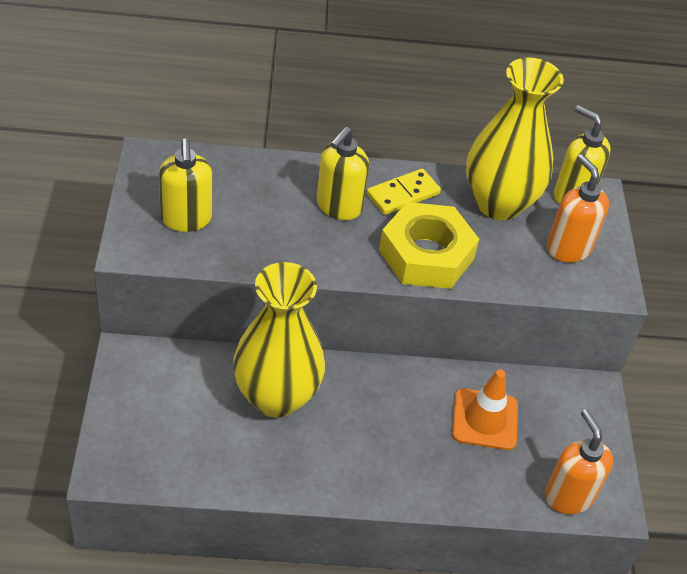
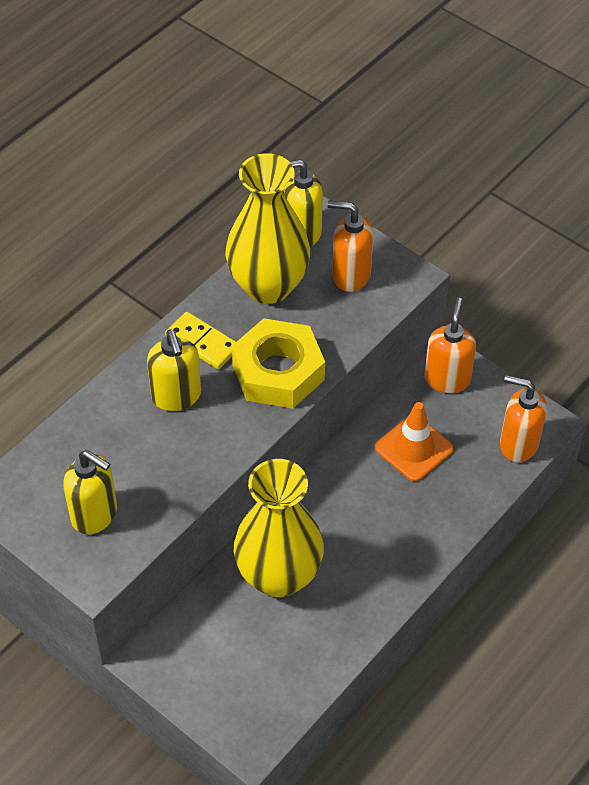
camera: 45 degrees left, 5 degrees up
yellow domino [367,169,441,215] -> yellow domino turned 60 degrees counterclockwise [165,312,236,369]
none -> orange soap dispenser [424,298,476,393]

